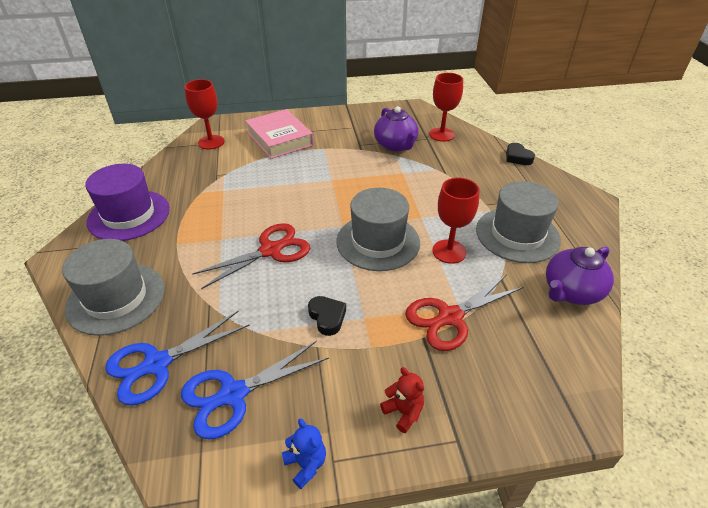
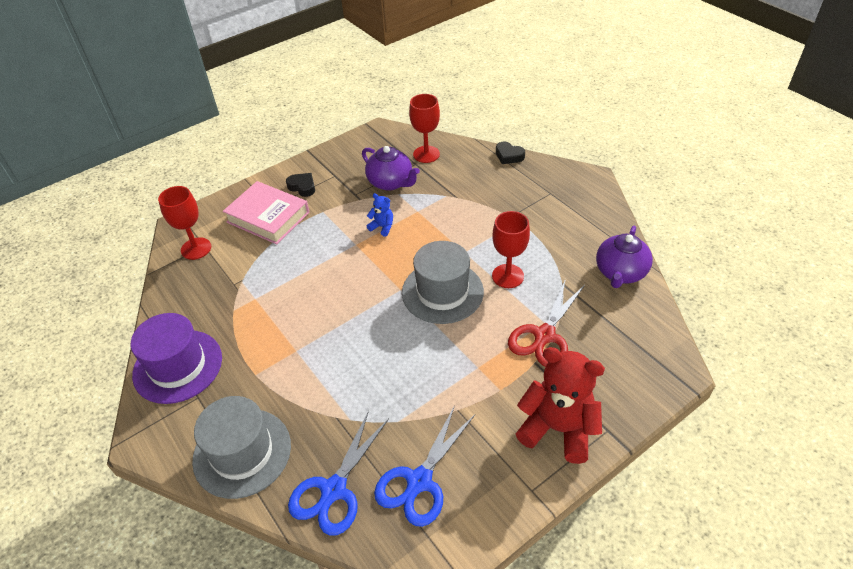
camera: 25 degrees left, 5 degrees up
red scissors [192,223,310,289] -> none
blue teddy bear [282,418,326,489] -> blue teddy bear moved to [367,193,393,237]
black heart [308,296,346,336] -> black heart moved to [286,173,315,197]
red teddy bear [380,367,424,433] -> red teddy bear [516,347,605,464], size x2.22
grey hat [476,181,561,263] -> none

